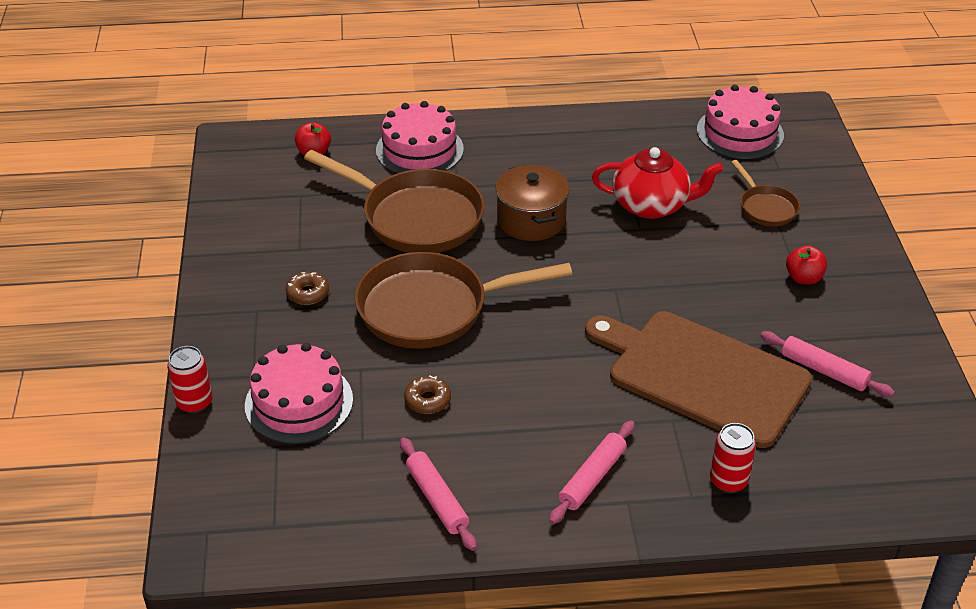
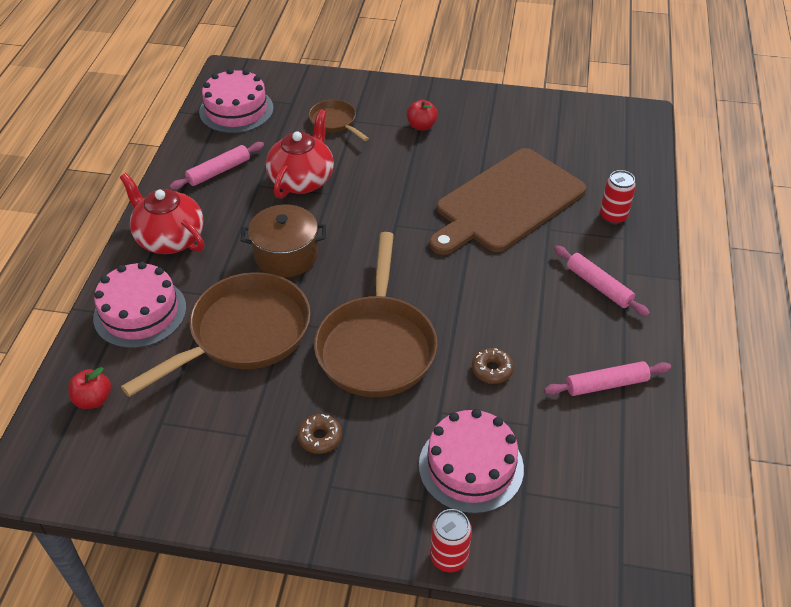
camera: 75 degrees left, 5 degrees up
brown pan [731,160,800,226] -> brown pan turned 120 degrees counterclockwise [309,100,369,141]
pink rolling pin [760,331,895,397] -> pink rolling pin moved to [169,142,264,190]
none -> red teapot [120,173,204,254]

